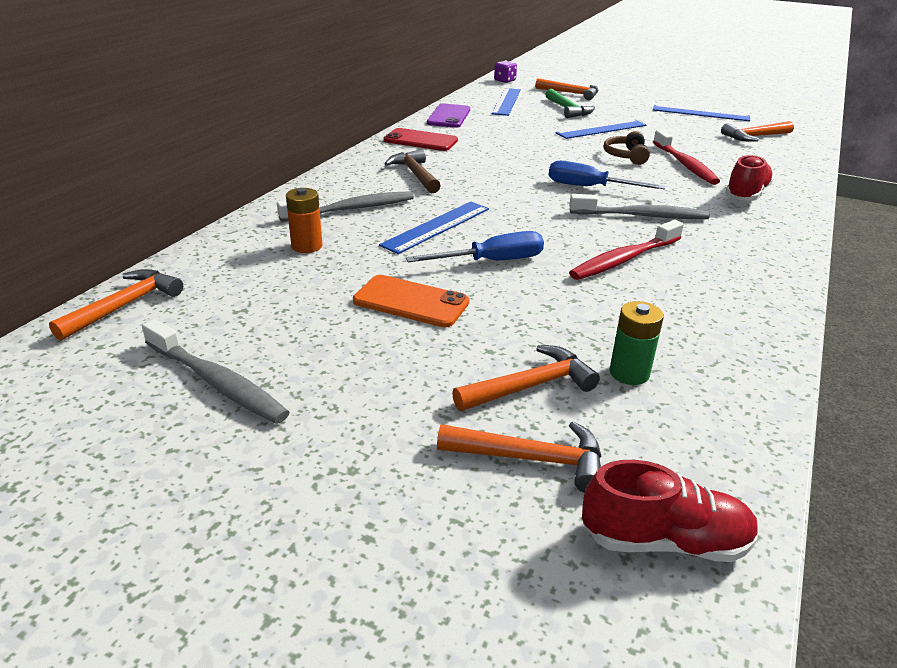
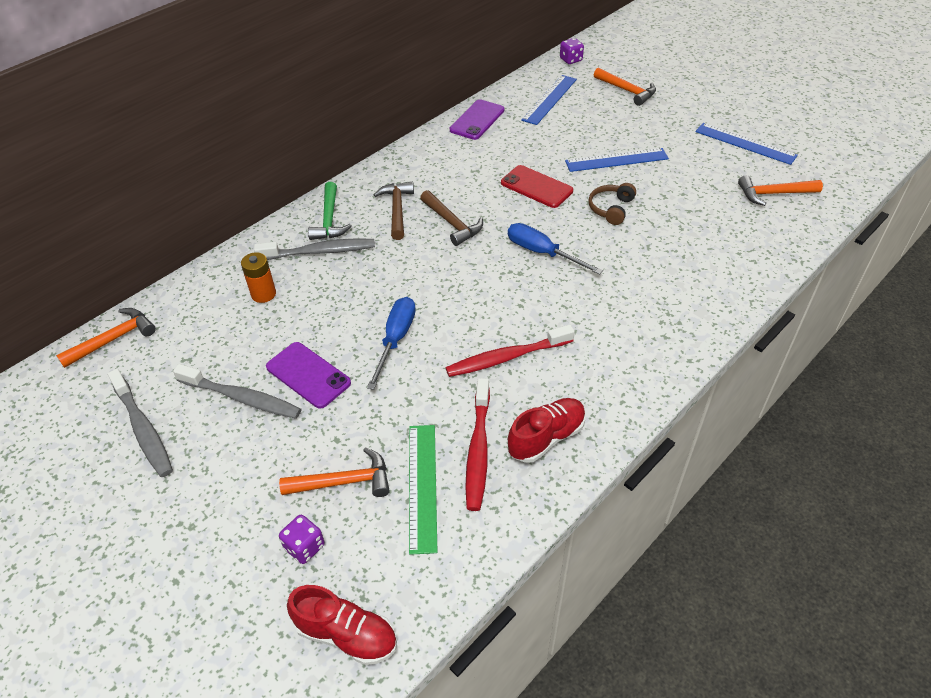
camera: 20 degrees right, 15 degrees up
orange phone [353,275,469,327] -> purple phone [266,342,351,409]
blue ruler [379,202,489,254] -> none
red phone [384,128,458,151] -> red phone moved to [501,165,573,208]
blue screwdriver [406,231,544,262] -> blue screwdriver turned 75 degrees counterclockwise [367,297,416,390]
orange hammer [437,421,602,493] -> purple dice [279,515,325,564]
green hammer [545,89,595,118] -> green hammer moved to [308,182,352,240]
grey toothbrush [569,194,710,219] -> grey toothbrush moved to [173,364,301,419]
green battery [609,301,664,385] -> green ruler [409,425,437,555]
red toothbrush [653,130,720,185] -> red toothbrush moved to [465,378,490,511]
red shoe [725,155,774,201] -> red shoe moved to [508,398,586,463]
none -> brown hammer [420,190,483,246]

